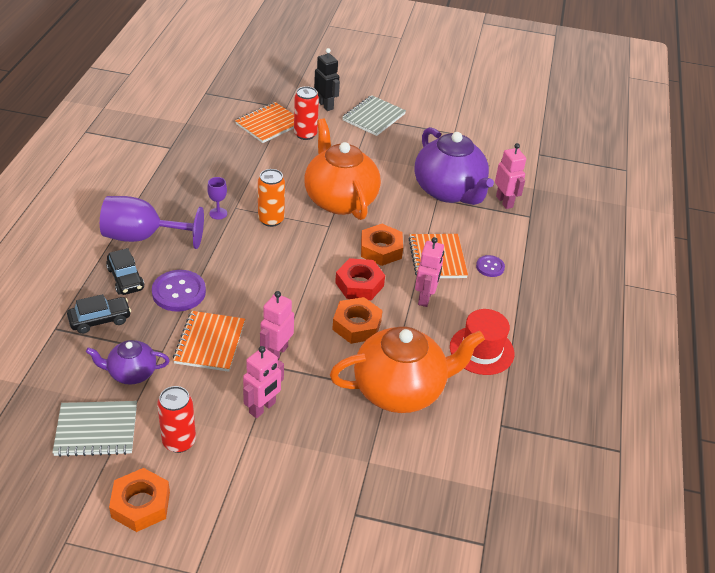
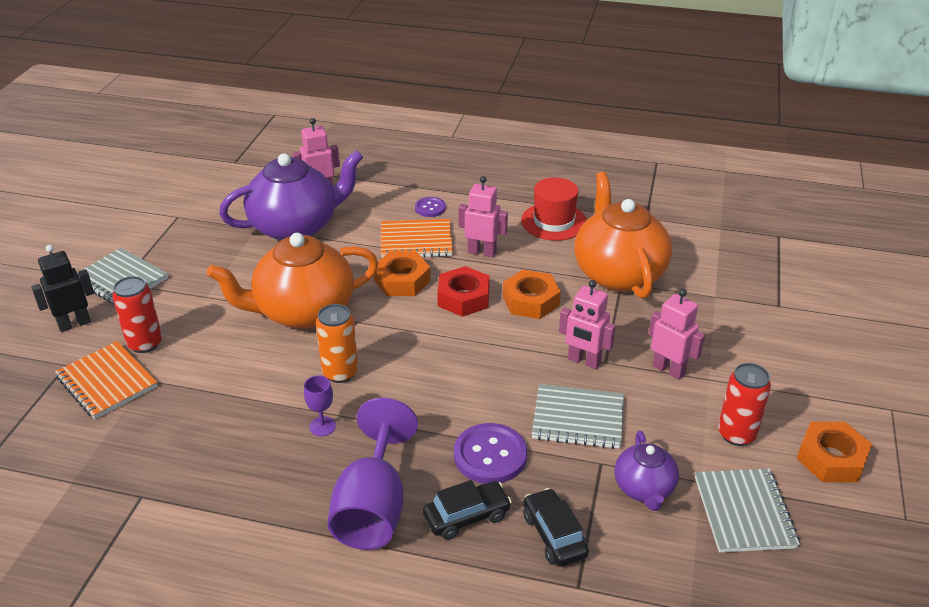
camera: 85 degrees left, 5 degrees down
orange notebook [173,311,245,372] -> grey notebook [532,384,624,449]

